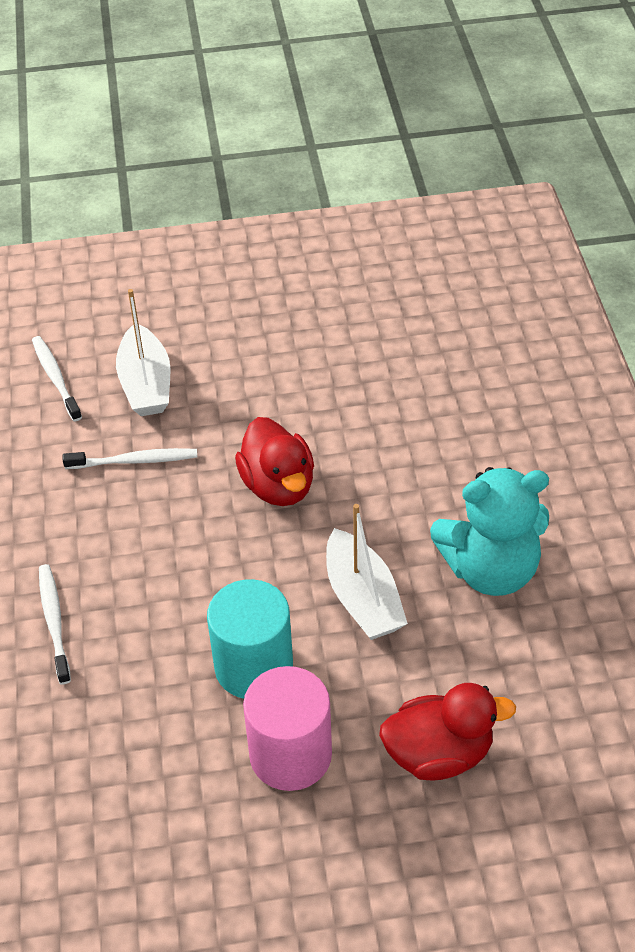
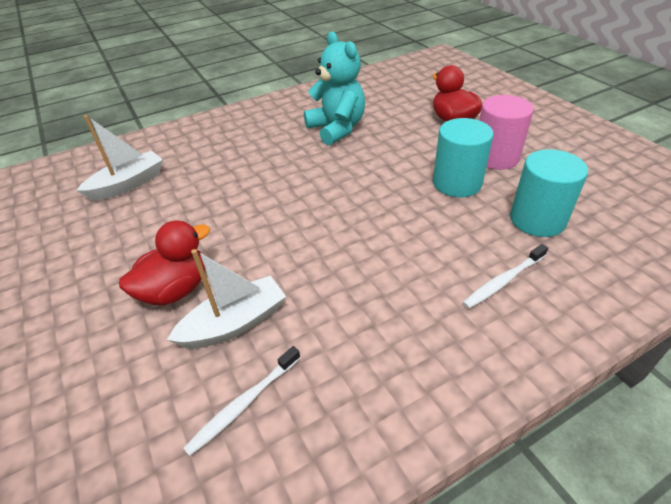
camera: 110 degrees left, 5 degrees down
white toothbrush [62,448,197,469] -> none
red duck [235,417,314,506] -> red duck moved to [119,221,210,305]
white boat [326,504,408,640] -> white boat moved to [76,115,163,201]
none -> turquoise cylinder [510,149,588,237]

